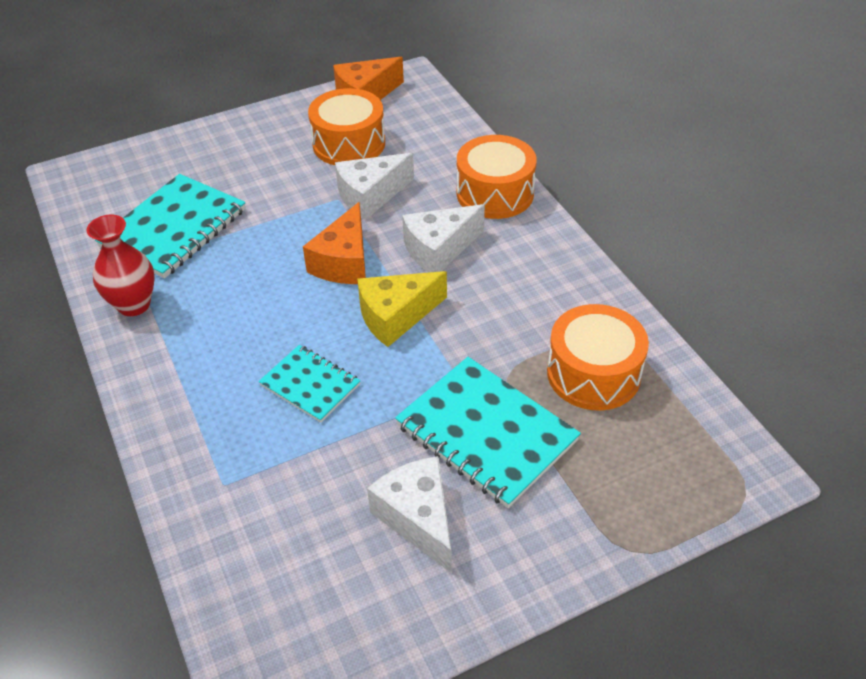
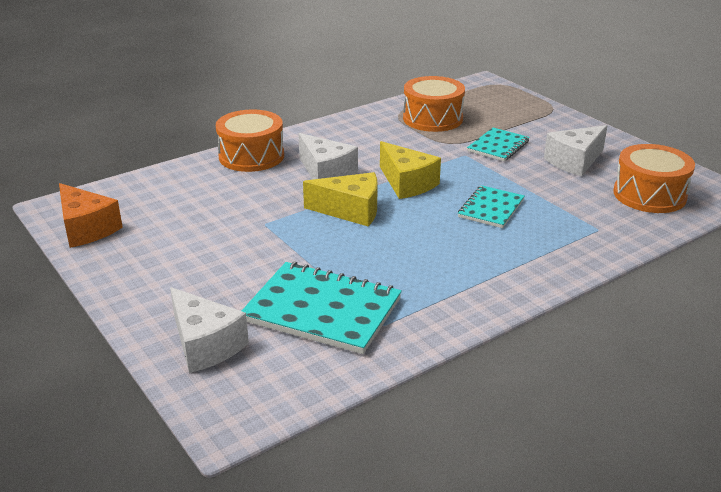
camera: 100 degrees left, 15 degrees down
red vase [86,215,155,316] -> none
orange cheese [303,202,366,284] -> yellow cheese [303,172,378,226]
orange drum [308,88,385,165] -> orange drum moved to [613,144,695,213]
white cheese [335,153,414,220] -> white cheese moved to [170,287,249,373]
turquoise notebook [395,357,581,508] -> turquoise notebook [467,128,530,161], size x0.58

